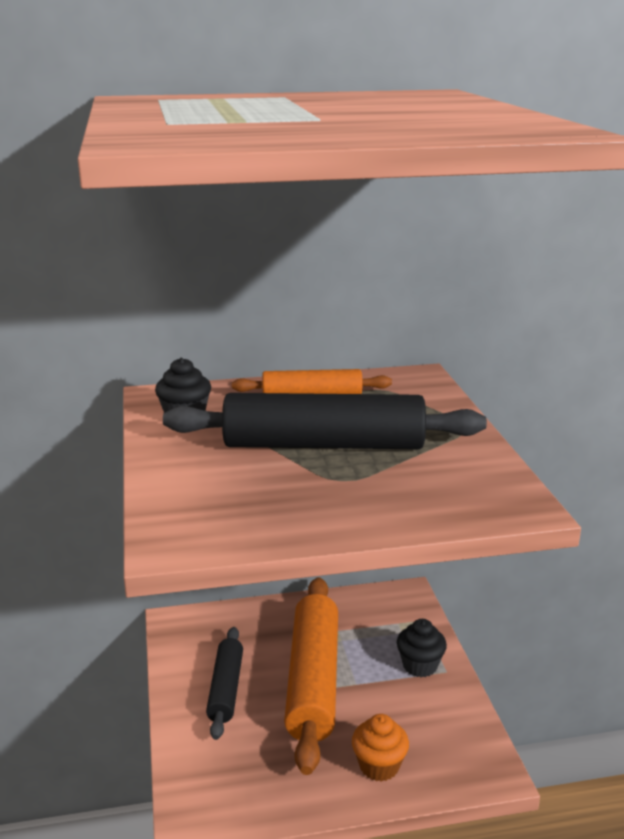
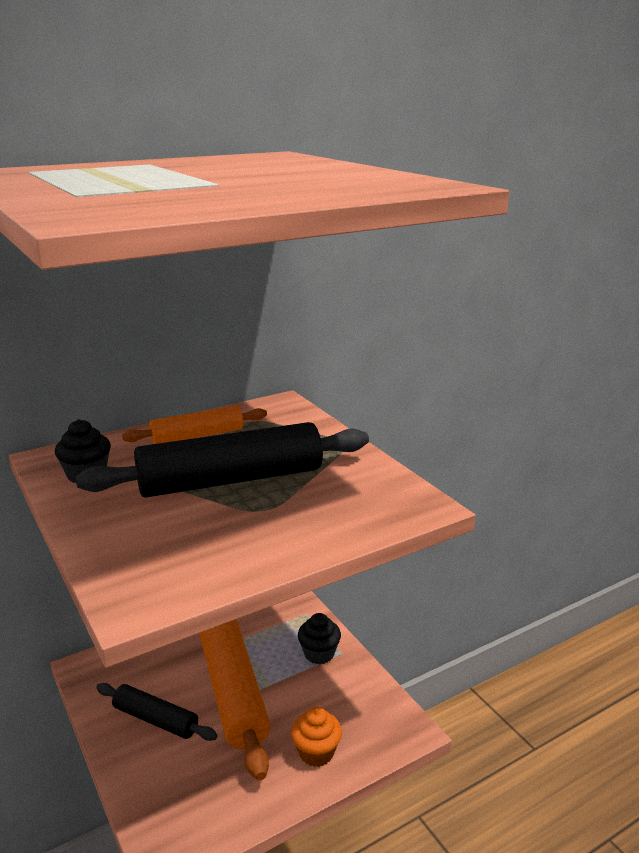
camera: 20 degrees left, 0 degrees up
black rolling pin [206,627,243,740] -> black rolling pin turned 45 degrees counterclockwise [96,683,218,741]

